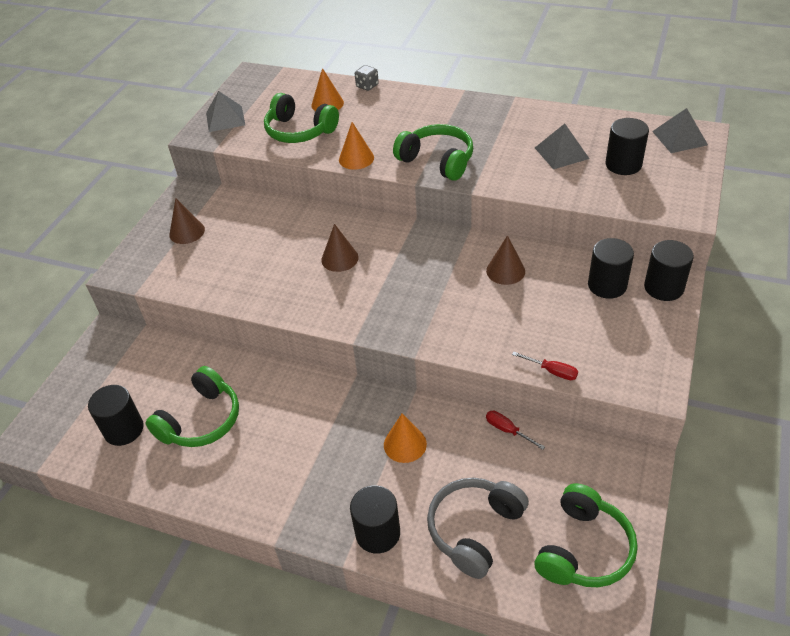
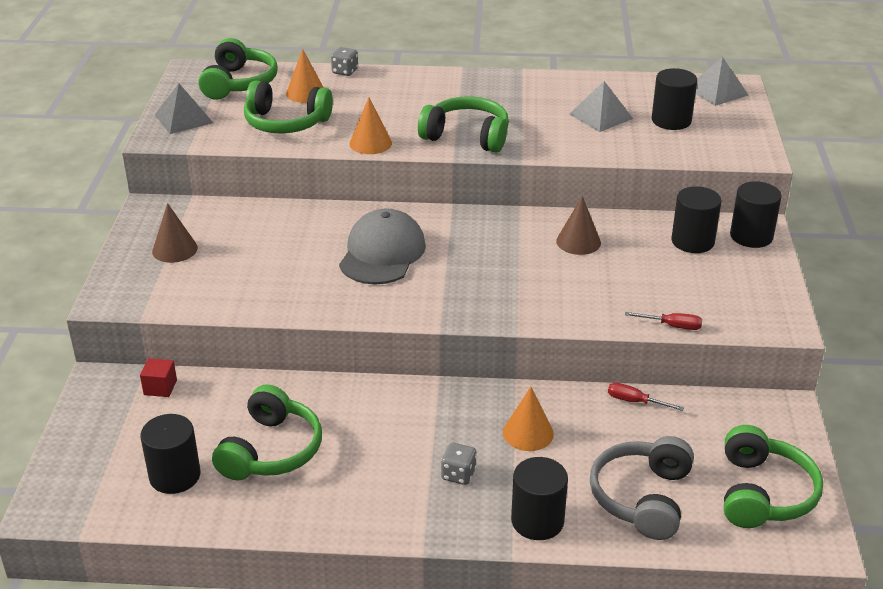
camera: 20 degrees left, 10 degrees down
brown cone [321,224,359,272] -> grey cap [339,208,426,284]
none -> red cube [140,358,177,397]
none -> green headphones [198,38,278,100]
none -> grey dice [441,443,477,485]

